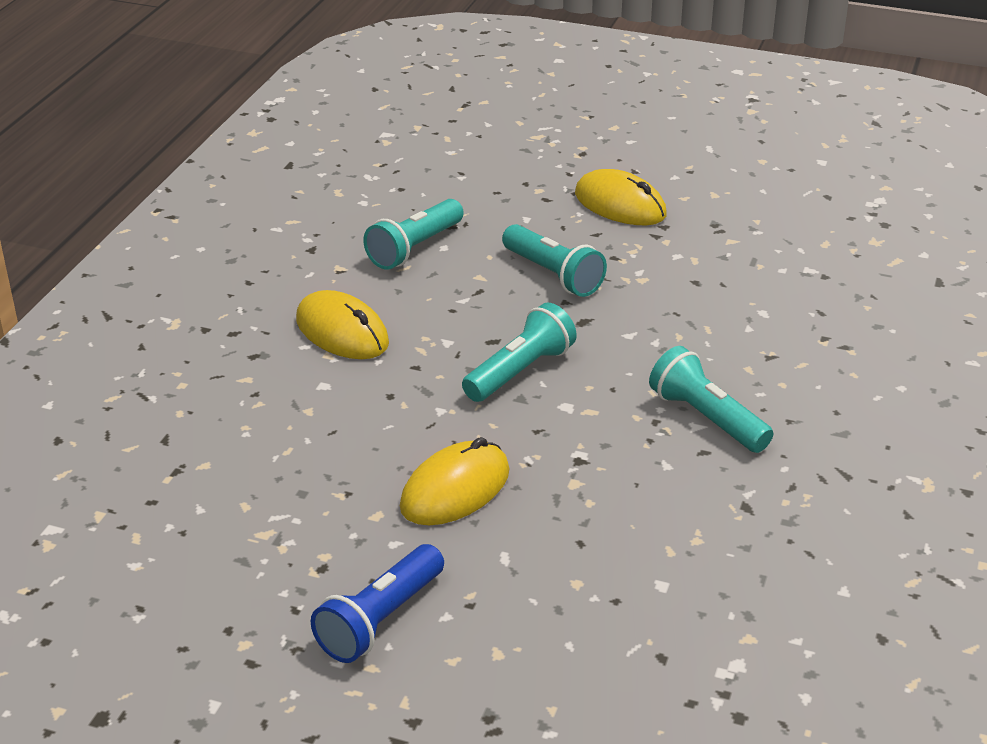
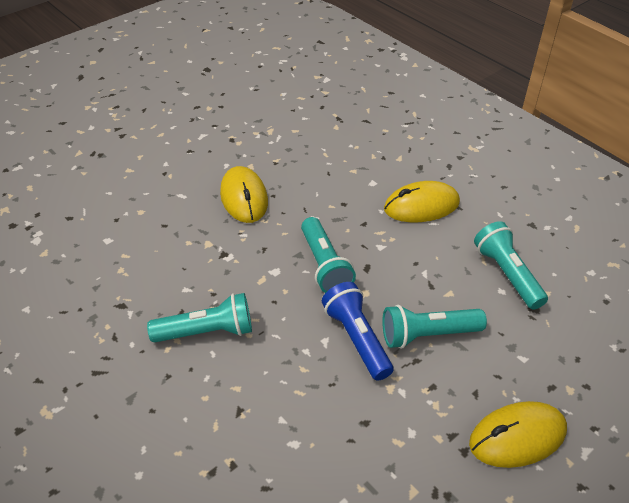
camera: 120 degrees right, 10 degrees up
blue flashlight [311,544,444,663] -> blue flashlight moved to [322,282,394,381]

